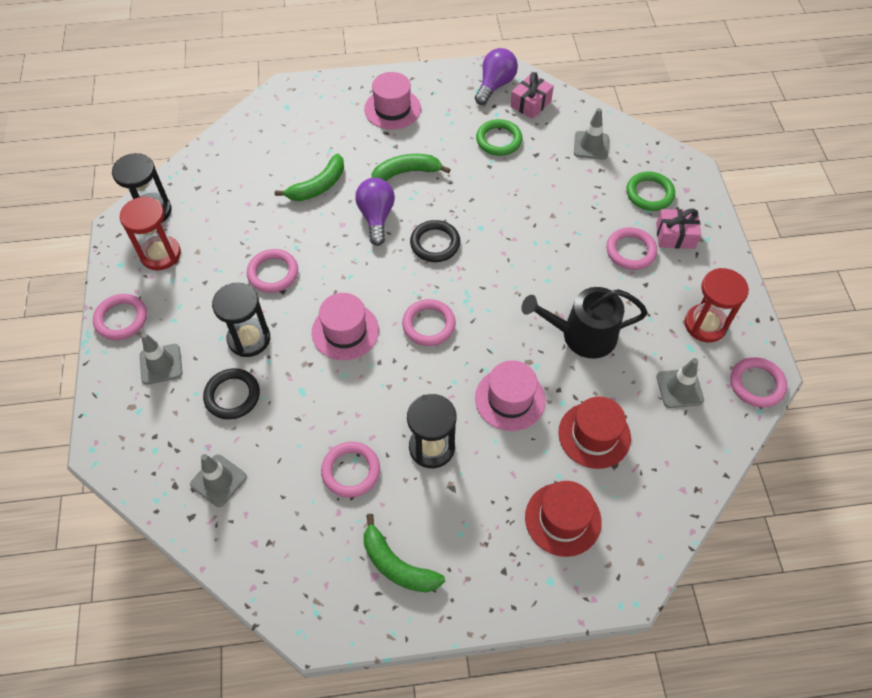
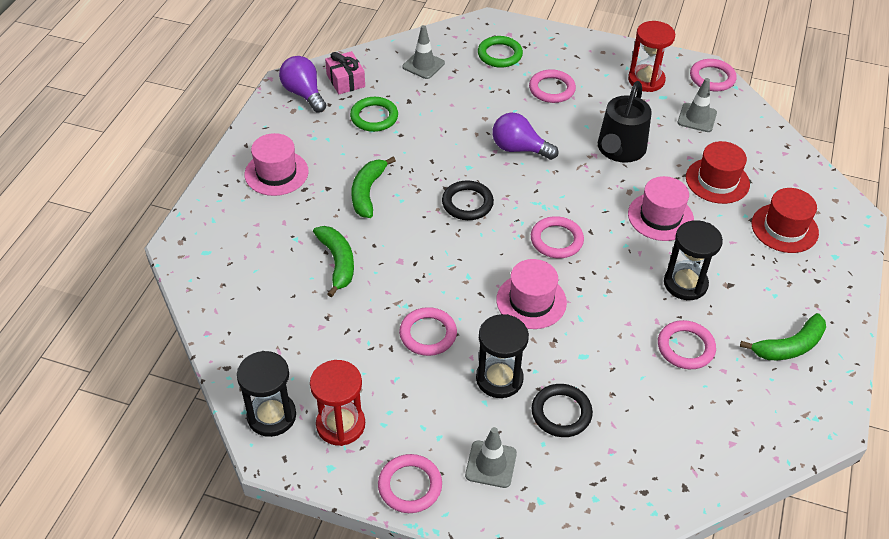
camera: 65 degrees left, 10 degrees down
grey traffic cone [190,454,247,507] -> none
purple light bulb [356,178,395,246] -> purple light bulb moved to [492,113,559,160]
pink gift [656,209,701,249] -> none

